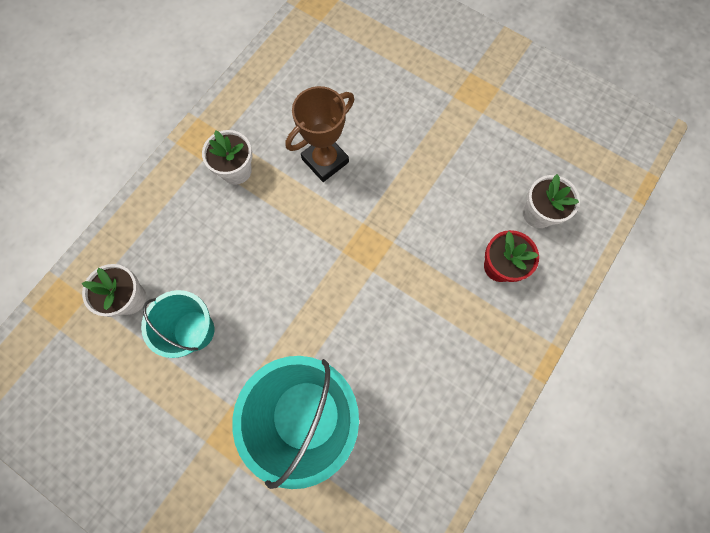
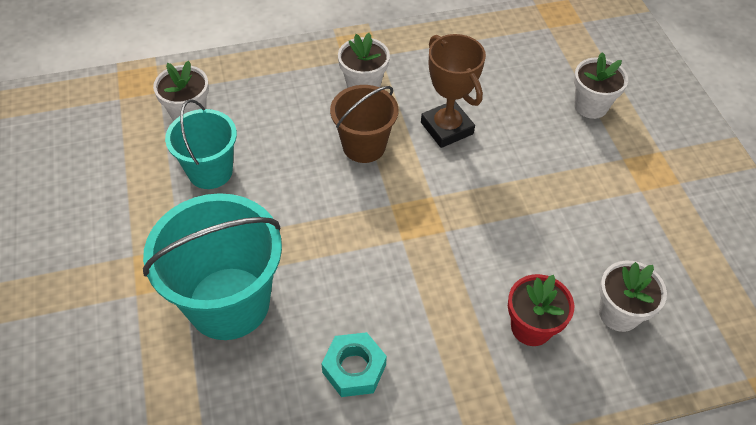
camera: 40 degrees right, 20 degrees down
brown trophy [286,86,354,182] -> brown trophy turned 60 degrees clockwise [421,34,486,148]
none -> turquoise nut [321,332,387,397]
none -> brown bucket [330,85,398,163]
none -> white flower pot [574,52,628,119]

